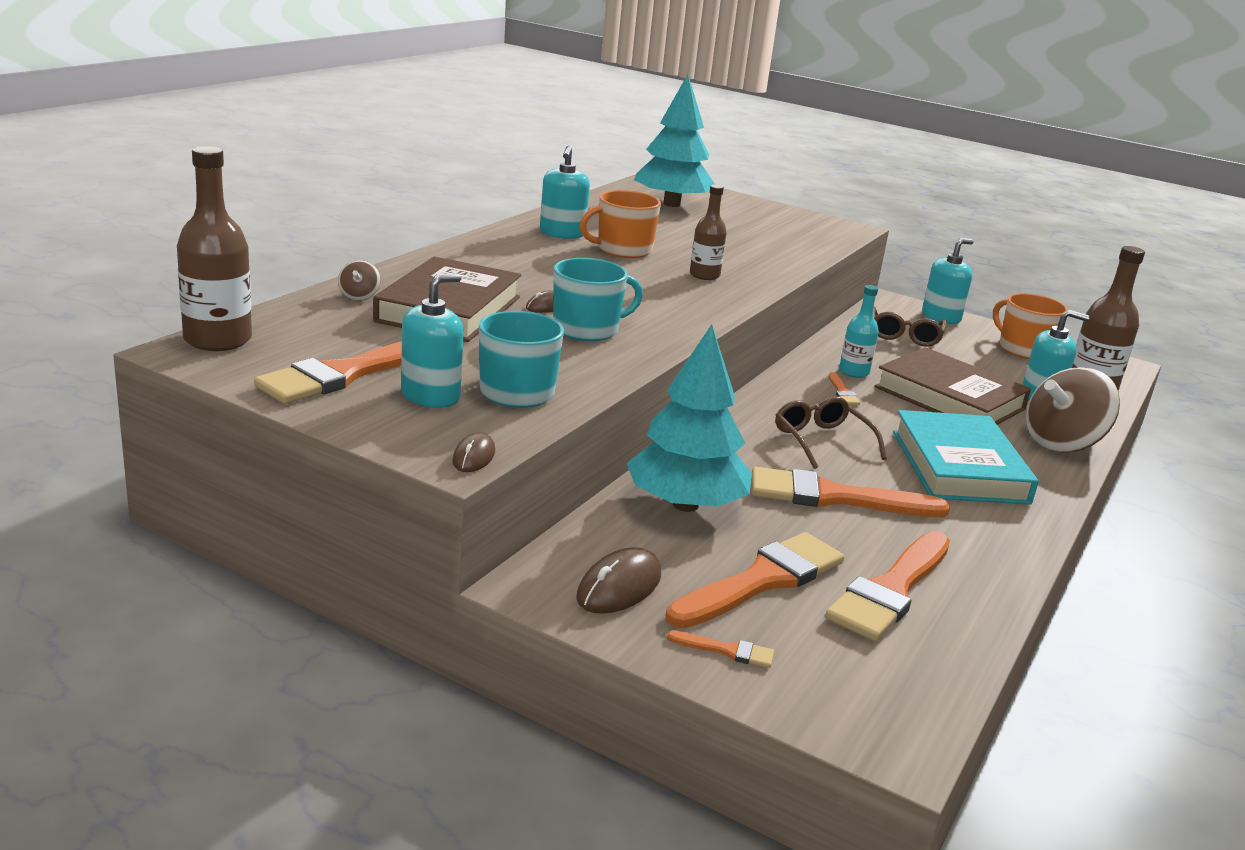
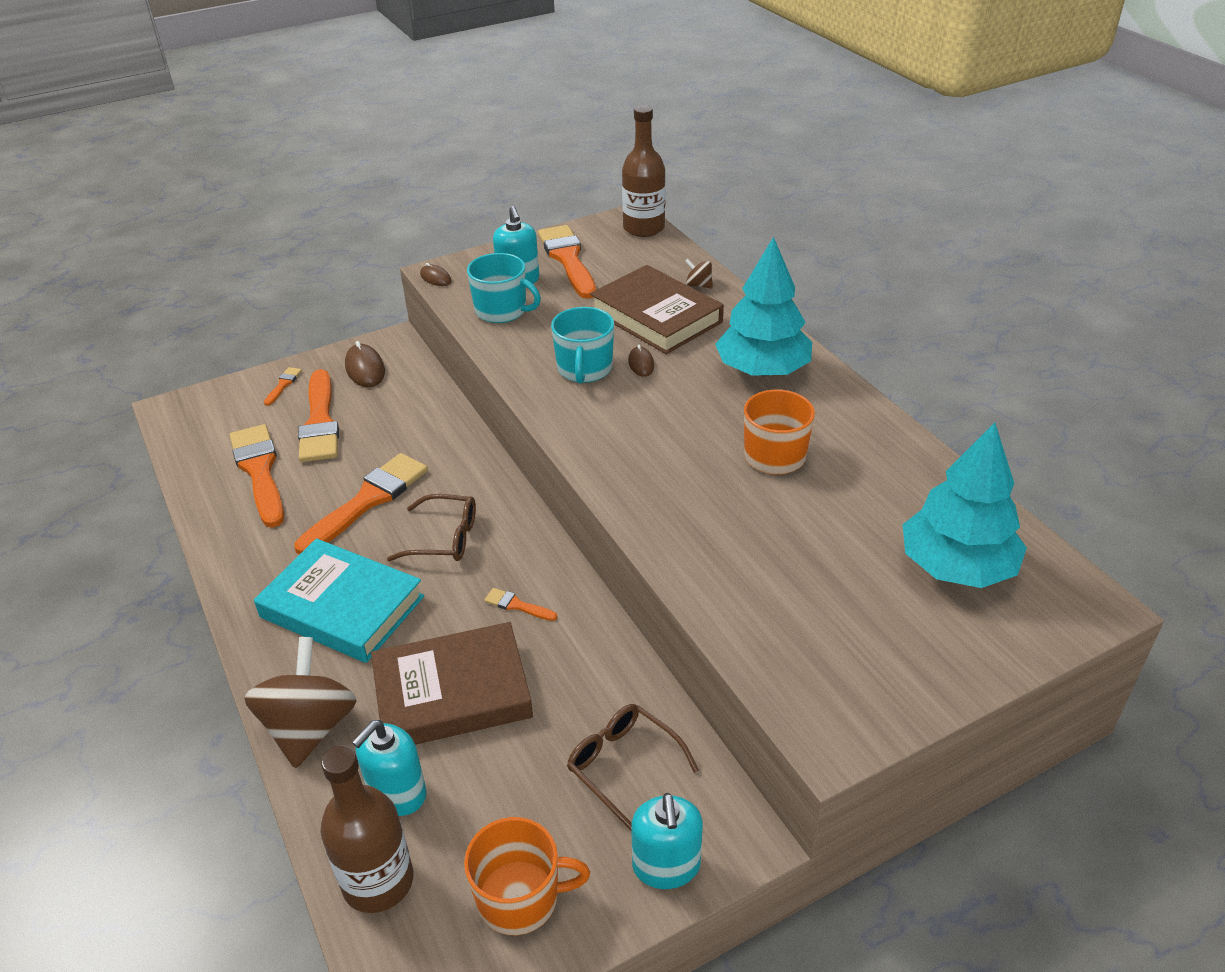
camera: 125 degrees right, 15 degrees up
turquoise soap dispenser [540,146,590,239] -> none
turquoise tree [626,324,752,512] -> turquoise tree moved to [715,237,812,376]
orange brush [667,631,774,668] -> orange brush turned 150 degrees clockwise [264,367,302,406]
brown bottle [690,185,727,280] -> none
turquoise bottle [839,285,879,378] -> none

